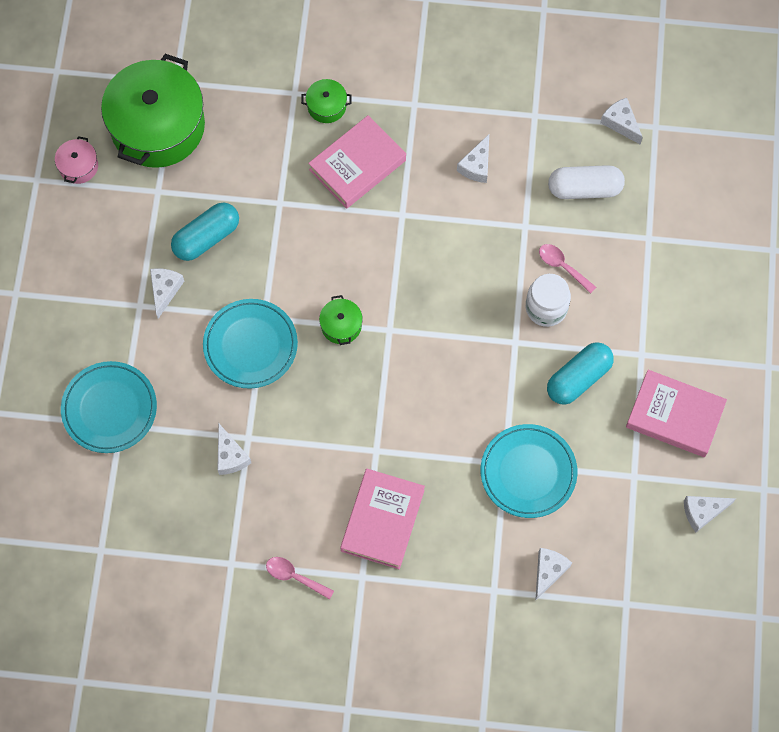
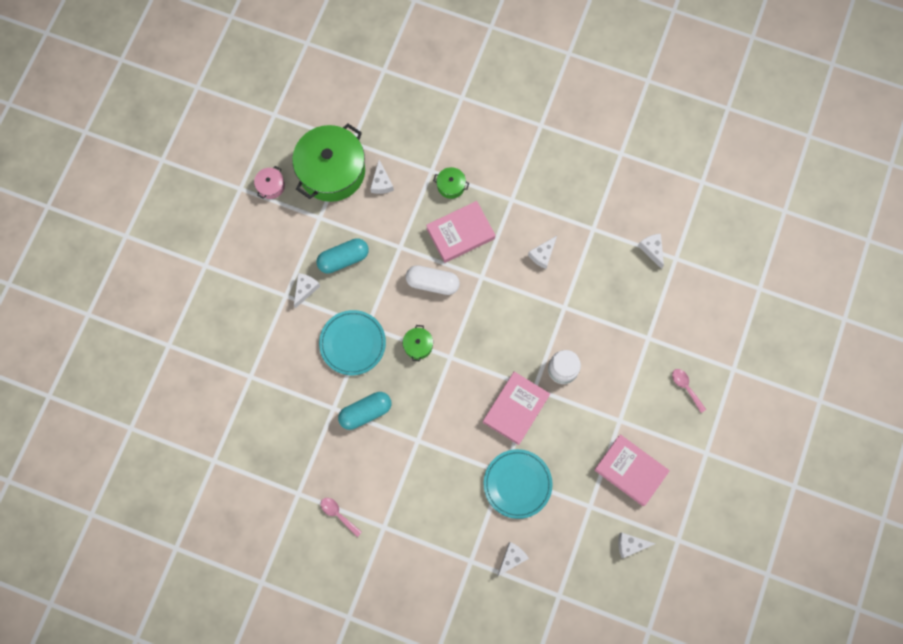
camera: 15 degrees right, 5 degrees up
turquoise plate [61,361,157,453] -> none
white cheese [217,424,251,475] -> white cheese moved to [370,160,394,194]
pink book [340,469,425,569] -> pink book moved to [483,372,550,445]
pink spoon [539,244,596,294] -> pink spoon moved to [672,369,706,413]
turquoise capsule [547,342,614,405] -> turquoise capsule moved to [338,392,391,430]
white capsule [548,165,625,199] -> white capsule moved to [406,265,460,295]

